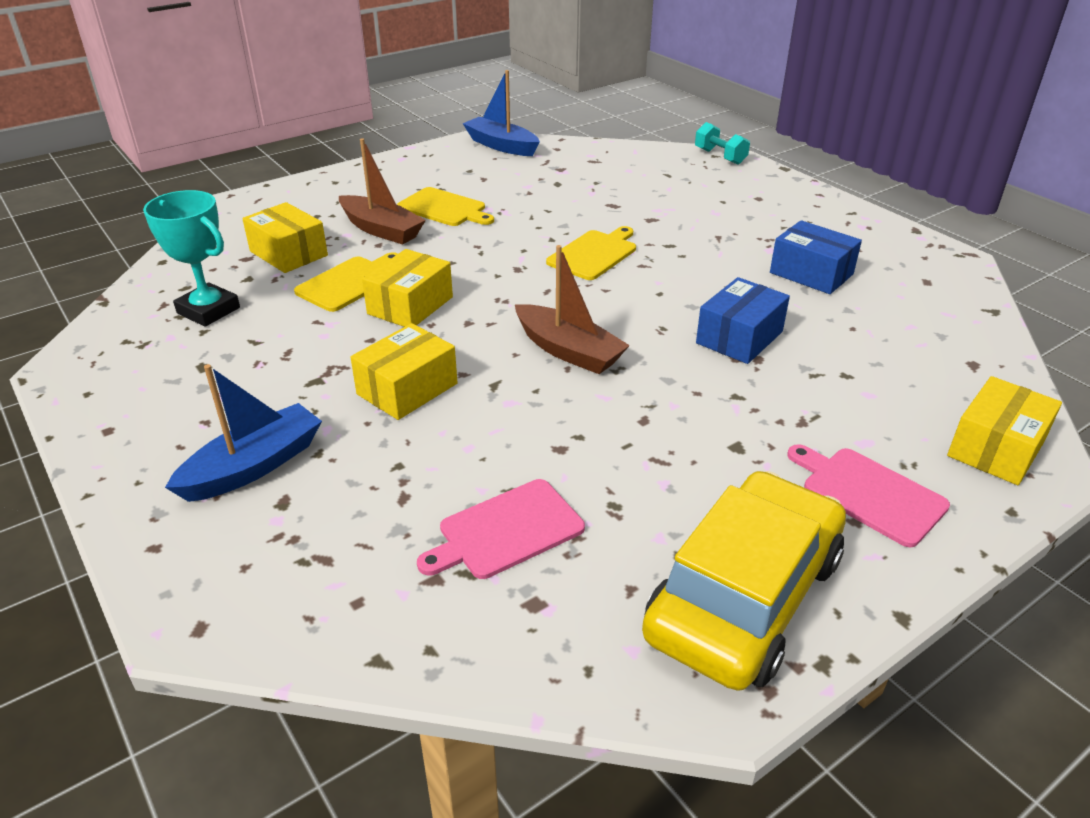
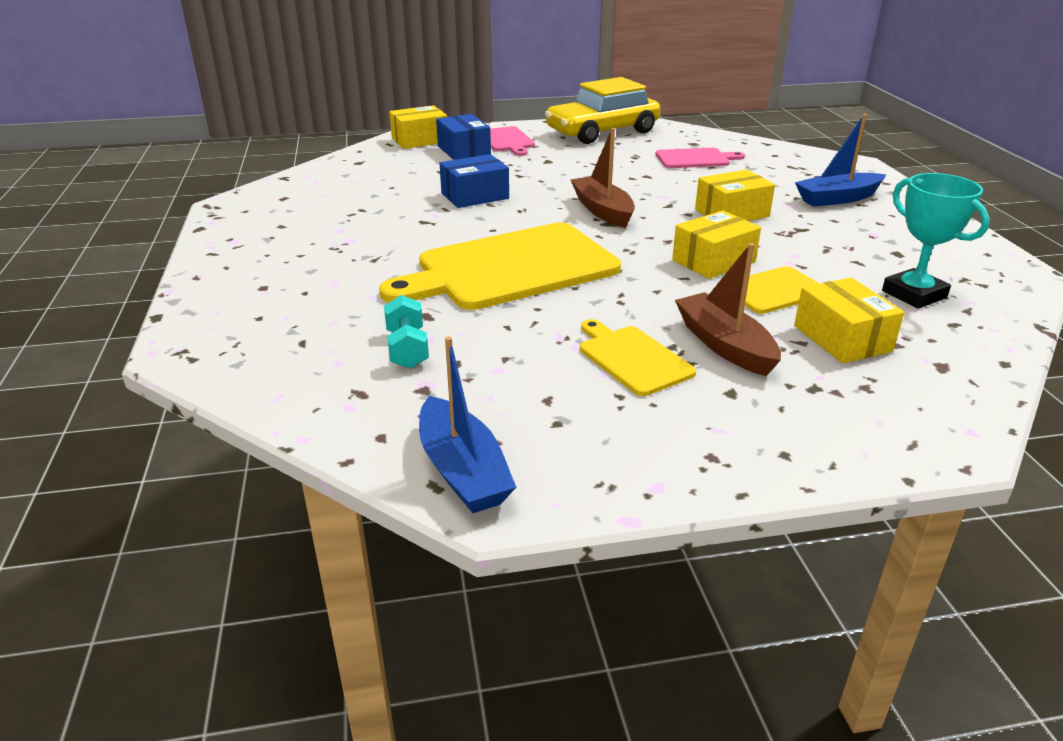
camera: 155 degrees left, 5 degrees down
yellow cutting board [546,226,636,280] -> yellow cutting board [379,223,621,310], size x2.02
turquoise dumbbell [695,122,750,165] -> turquoise dumbbell moved to [384,295,429,369]
blue box [770,220,862,294] -> blue box moved to [436,114,491,160]

